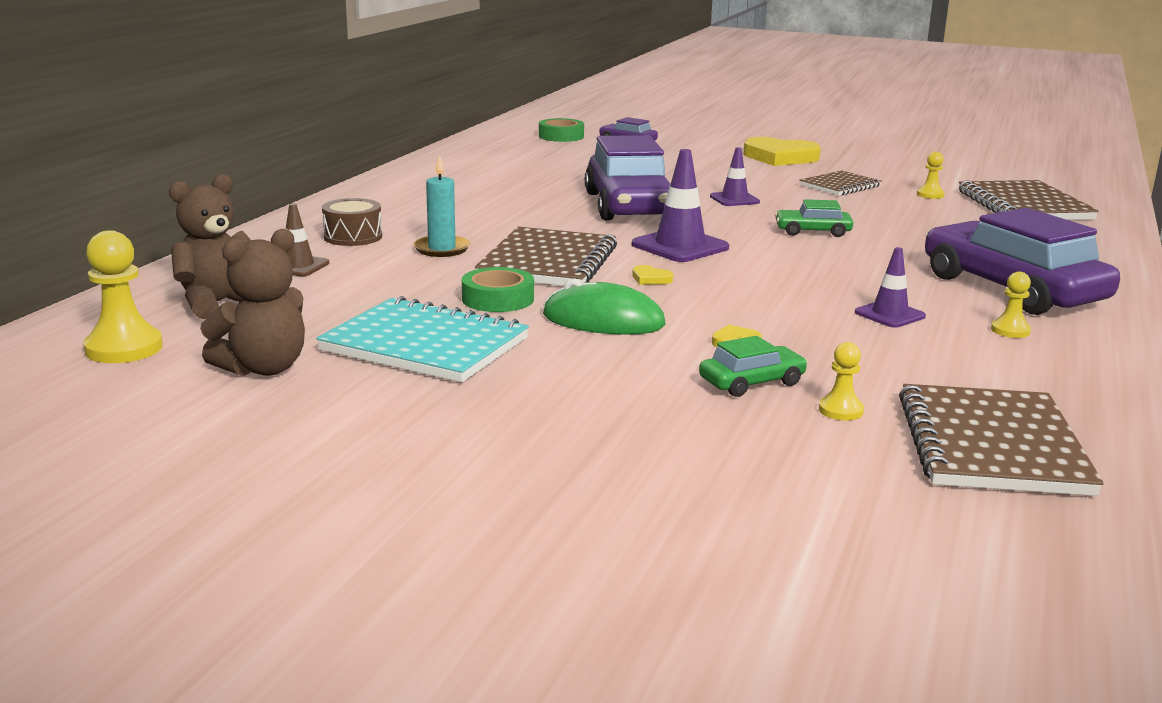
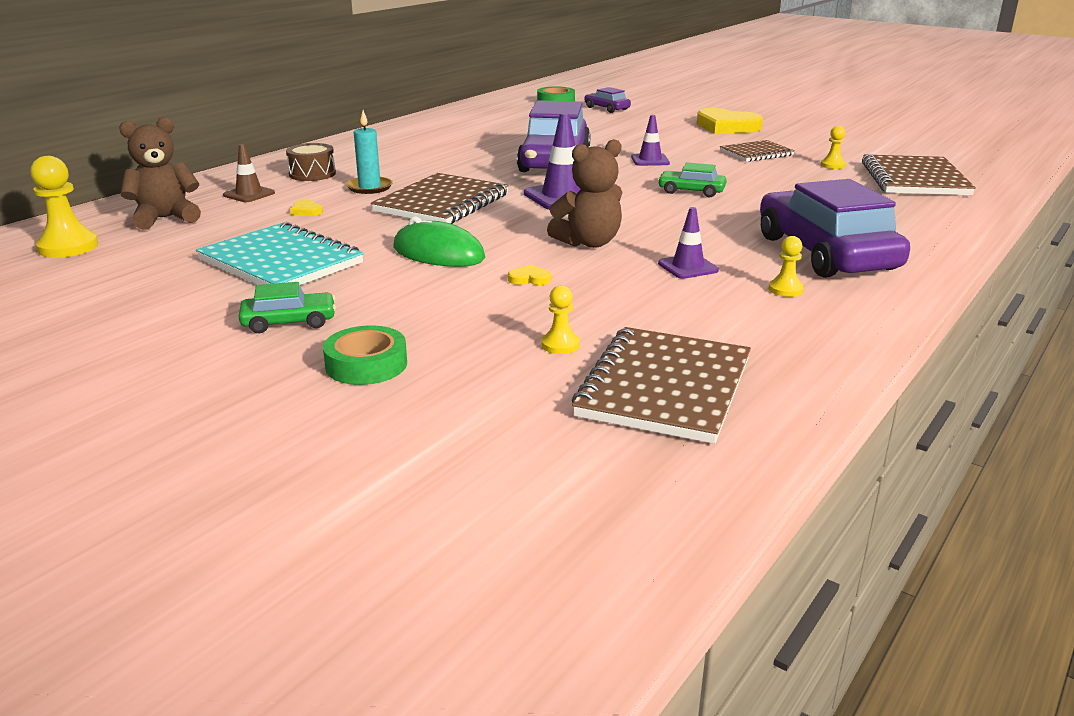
camera: 15 degrees right, 5 degrees up
brown teddy bear [200,229,305,376] -> brown teddy bear moved to [547,139,622,248]
green tape [462,267,534,312] -> green tape moved to [323,326,407,385]
yellow heart [632,265,673,285] -> yellow heart moved to [290,199,323,216]
green car [699,336,808,397] -> green car moved to [239,282,336,333]

